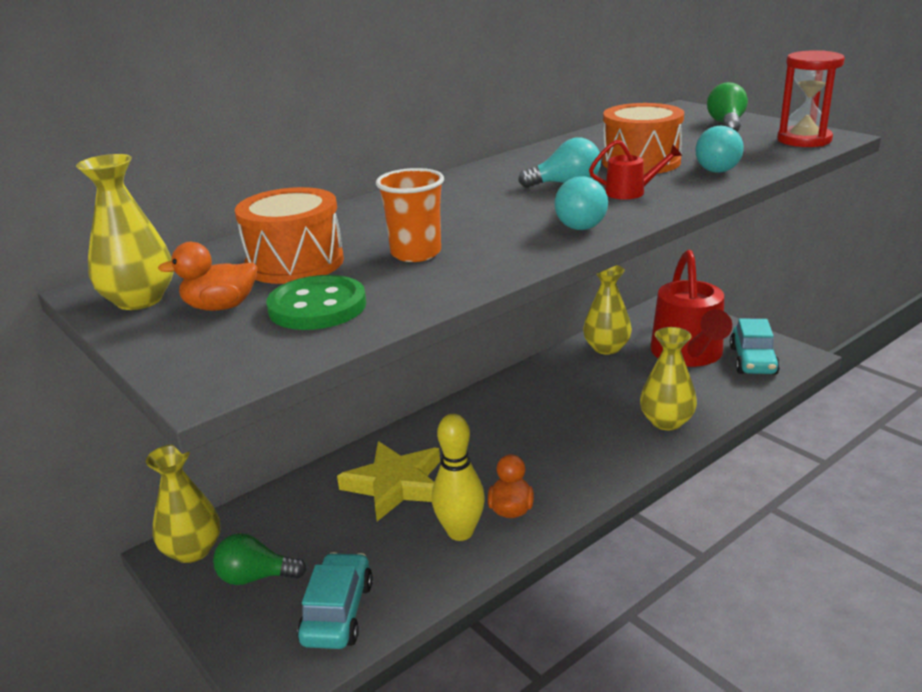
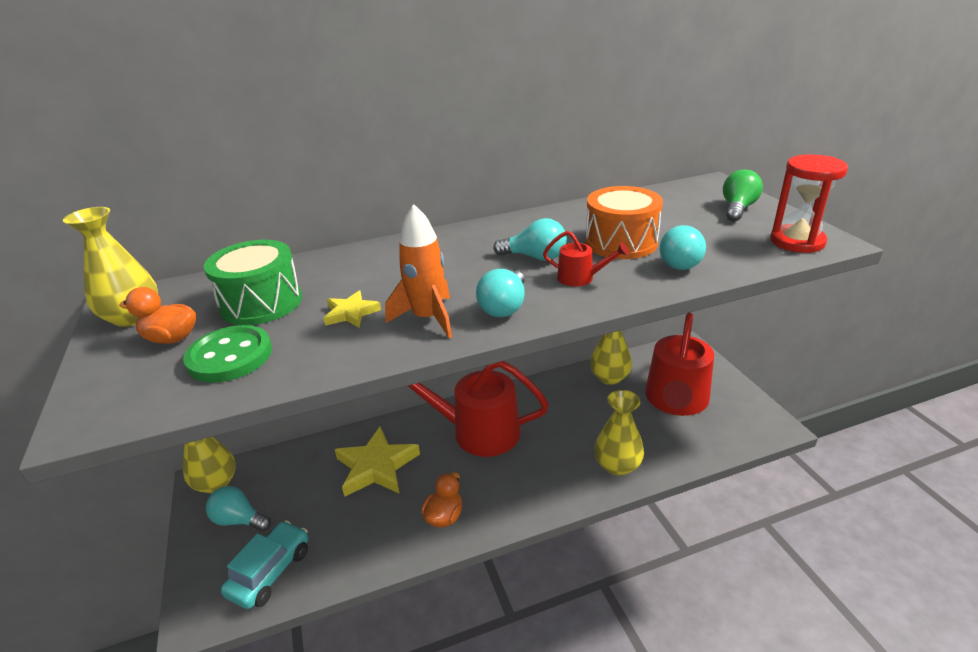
camera: 20 degrees right, 5 degrees up
green light bulb [213,533,306,585] -> turquoise light bulb [206,486,271,532]
orange drum [235,187,344,284] -> green drum [204,240,302,325]
orange cup [376,168,444,262] -> yellow star [323,290,381,328]
yellow bowling pin [432,414,485,541] -> none
turquoise car [730,318,780,375] -> none
none -> orange rocket [385,204,452,338]
none -> red watering can [408,361,549,457]

